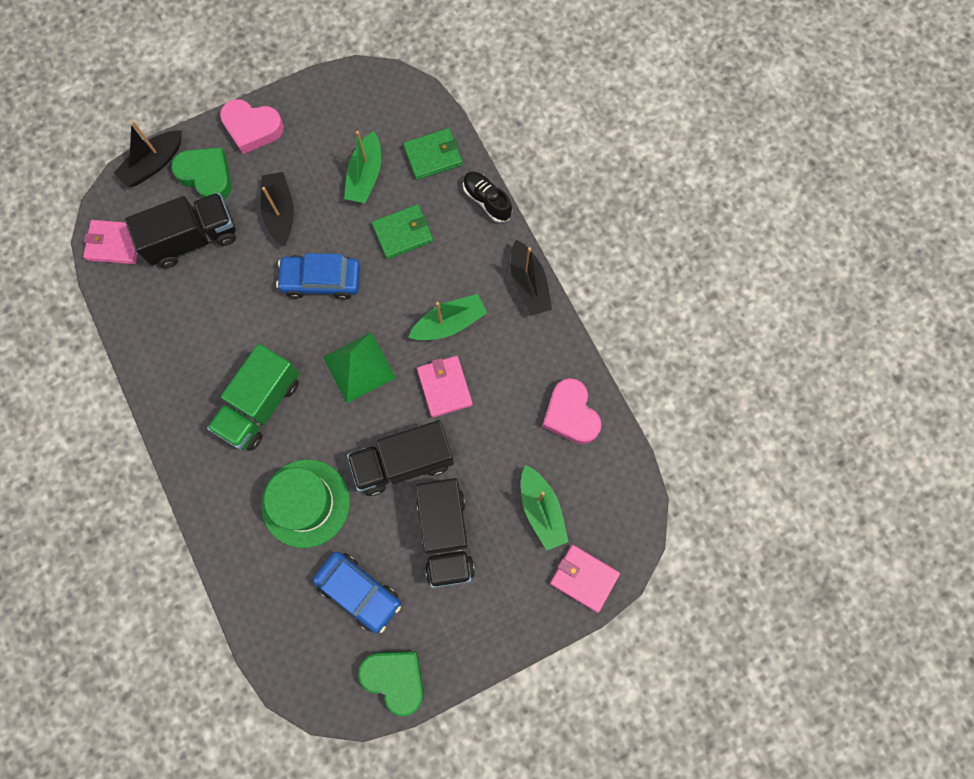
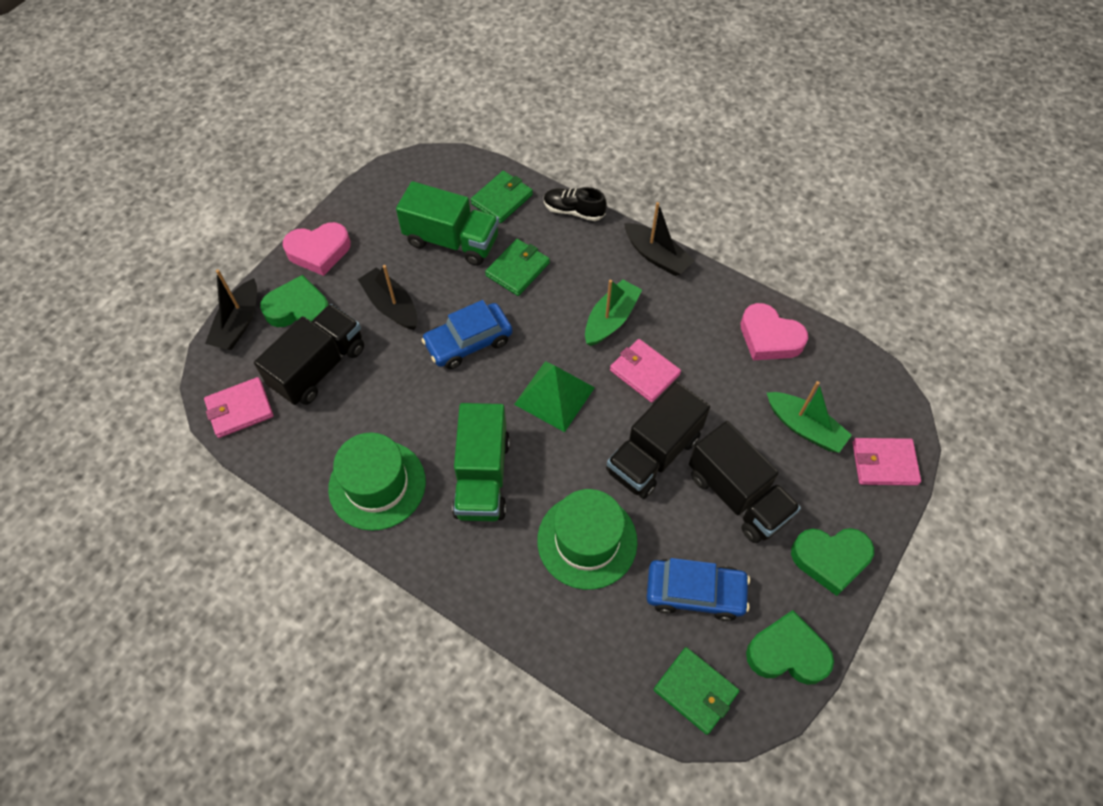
camera: 30 degrees left, 15 degrees down
green boat [344,131,381,203] -> green truck [396,181,499,266]
none -> green hat [328,432,426,531]
none -> green wallet [653,647,739,735]
none -> green heart [791,528,874,596]

